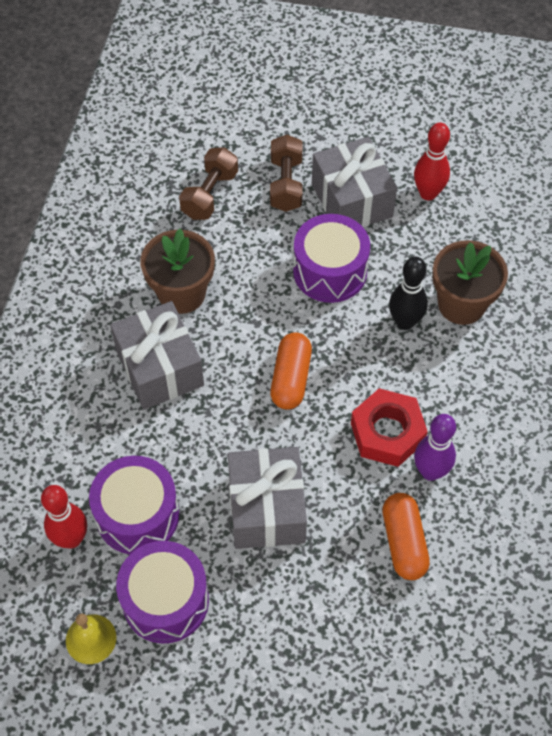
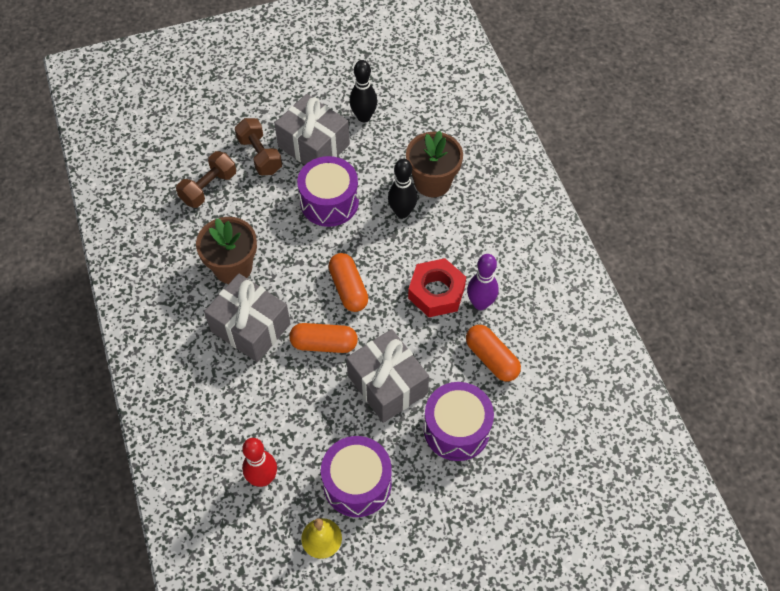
camera: 30 degrees left, 0 degrees up
purple drum [89,456,179,554] -> purple drum moved to [424,382,494,461]
brown dumbbell [179,147,238,220] -> brown dumbbell turned 45 degrees clockwise [176,151,236,208]
red bowling pin [414,123,450,200] -> black bowling pin [350,60,377,122]
none -> orange capsule [289,323,358,353]

